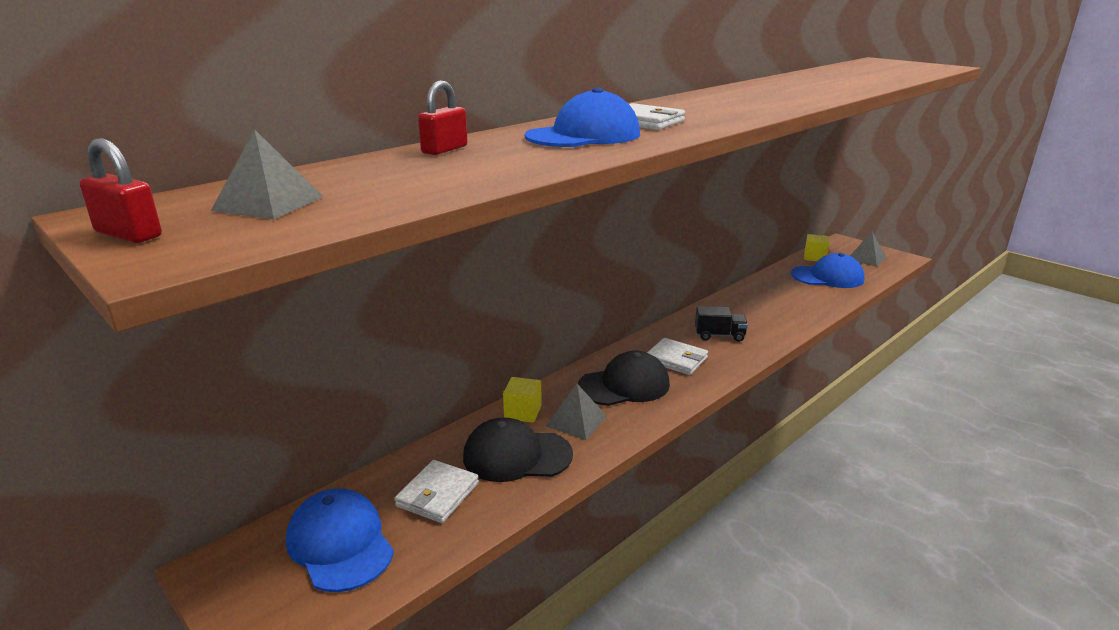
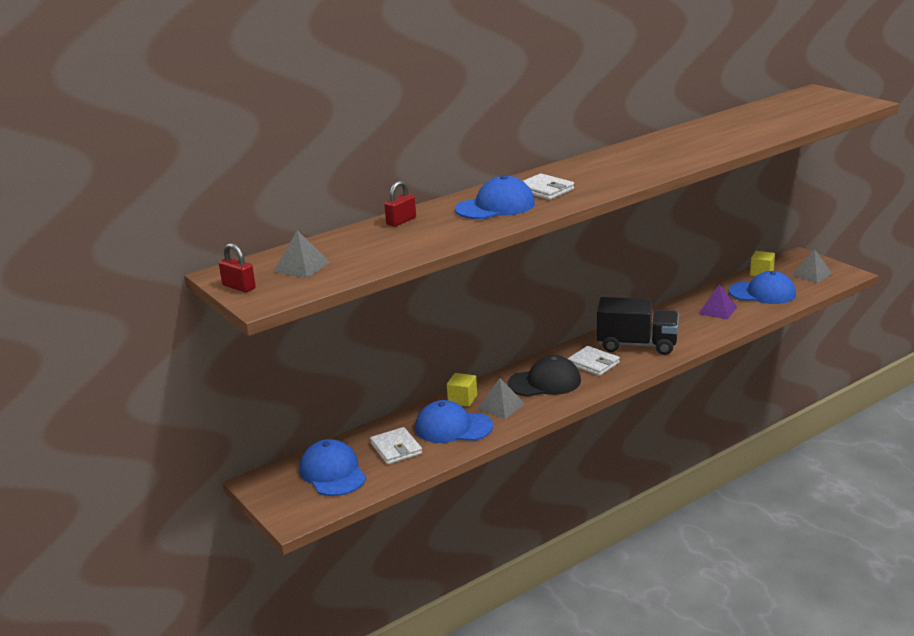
camera: 10 degrees right, 0 degrees up
white wallet [394,460,479,523] -> white wallet turned 60 degrees counterclockwise [370,427,422,465]
black cap [463,417,573,482] -> blue cap [415,400,493,443]
black truck [695,306,748,342] -> black truck [597,297,679,355], size x1.90
none -> purple pyramid [699,284,737,319]

